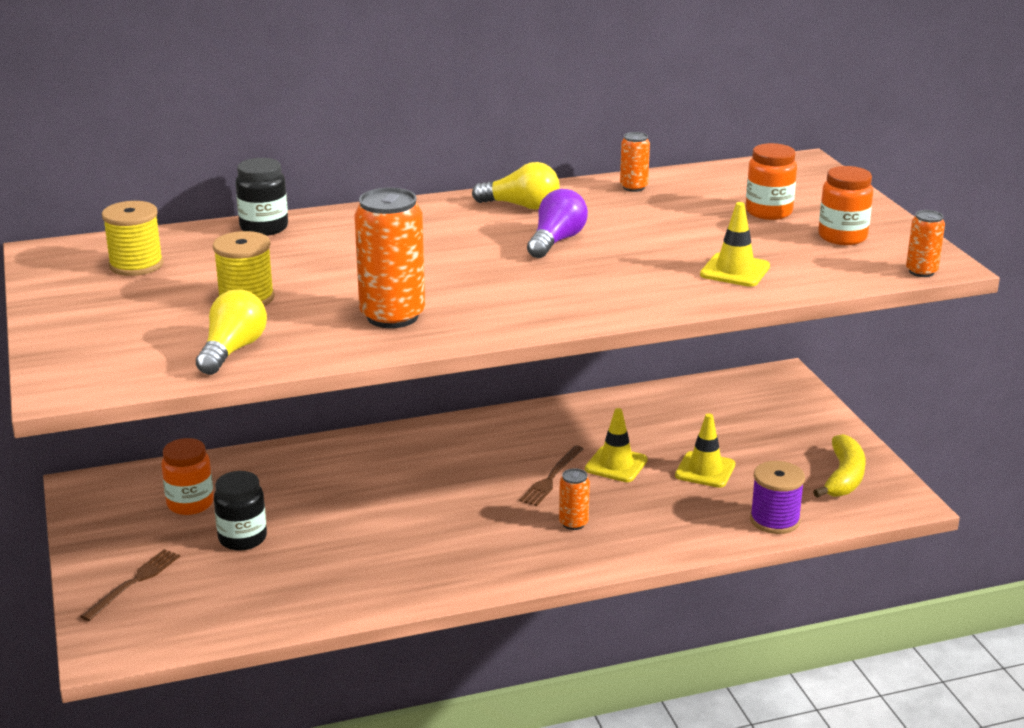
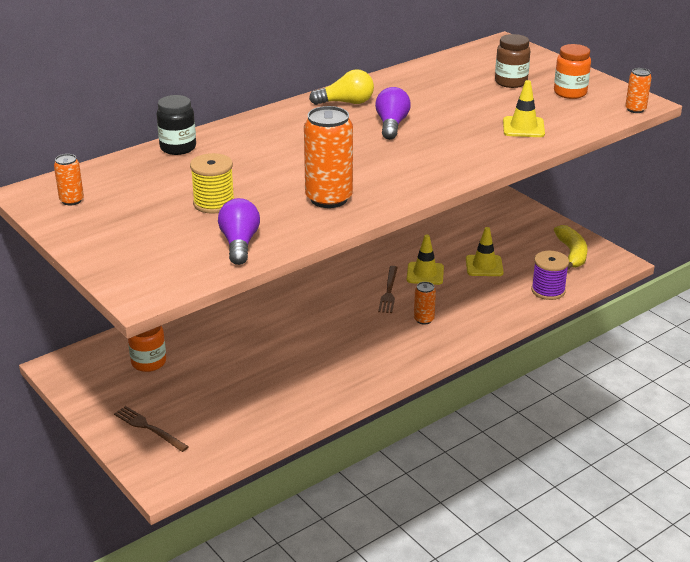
camera: 20 degrees left, 5 degrees up
brown fork [80,549,180,621] -> brown fork turned 60 degrees counterclockwise [114,406,189,452]
yellow spool [102,201,164,276] -> none
yellow light bulb [196,289,267,375] -> purple light bulb [218,198,260,265]
black jar [214,471,267,551] -> none
orange can [620,132,650,192] -> orange can moved to [54,154,84,206]
orange jar [746,143,797,220] -> brown jar [495,34,530,88]

